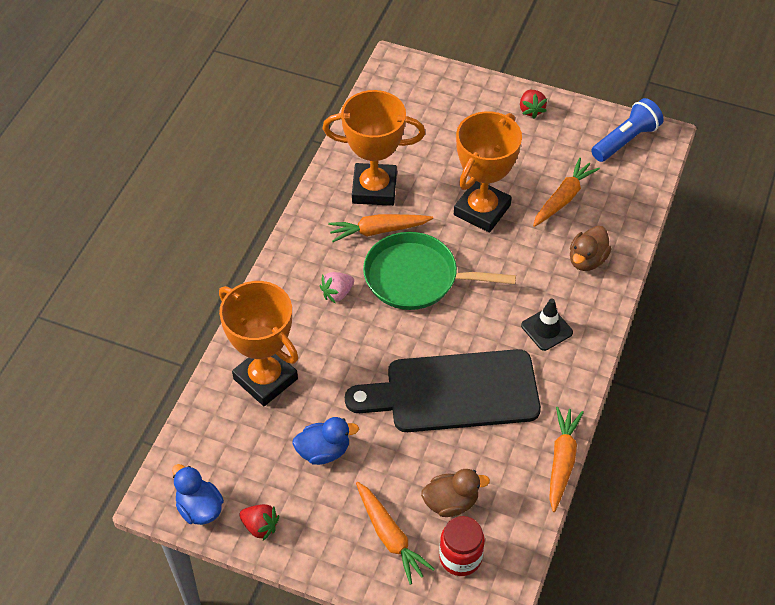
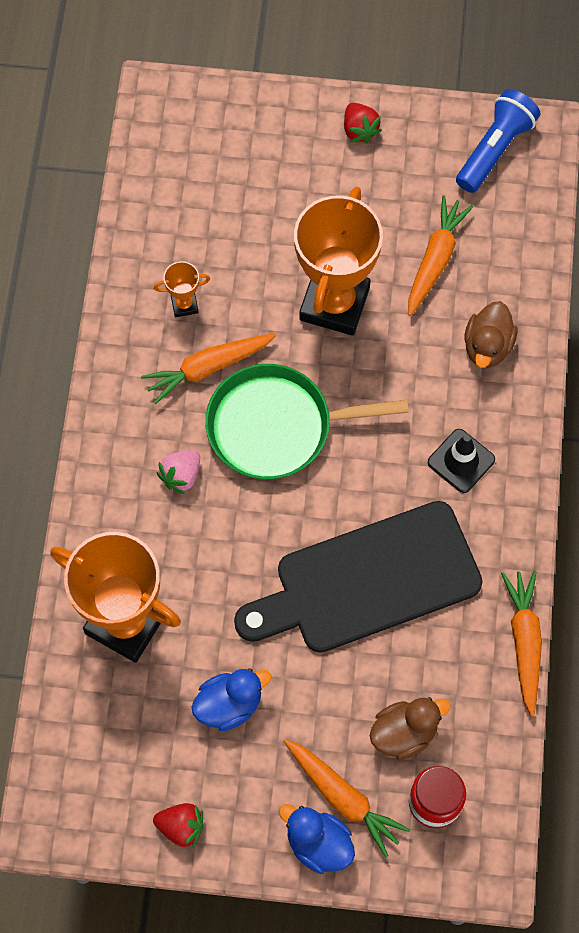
camera: 15 degrees left, 15 degrees up
blue duck [172,464,224,525] -> blue duck moved to [279,804,355,874]
orange trophy [323,90,425,206] -> orange trophy [154,261,210,317], size x0.42

